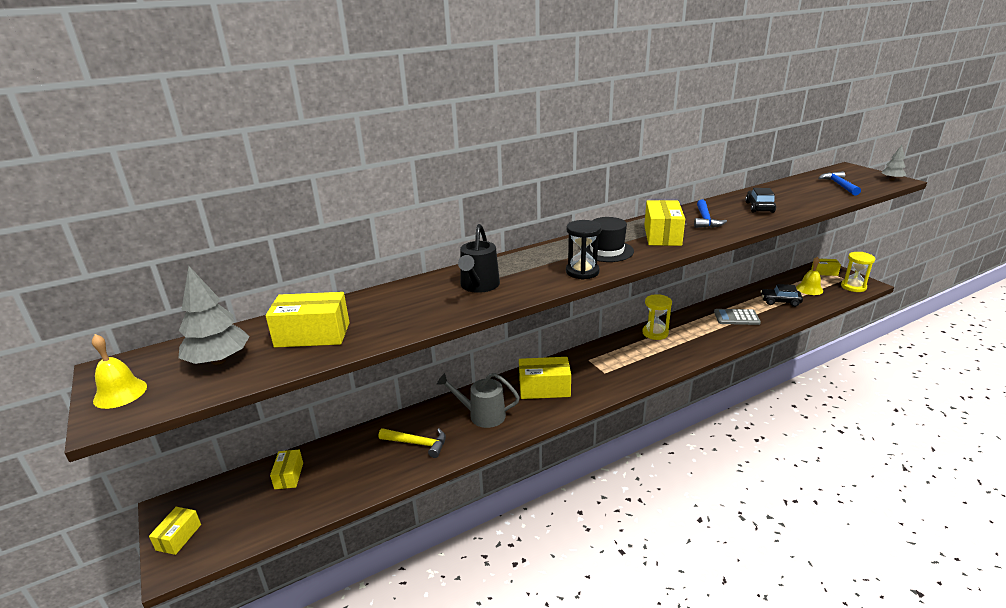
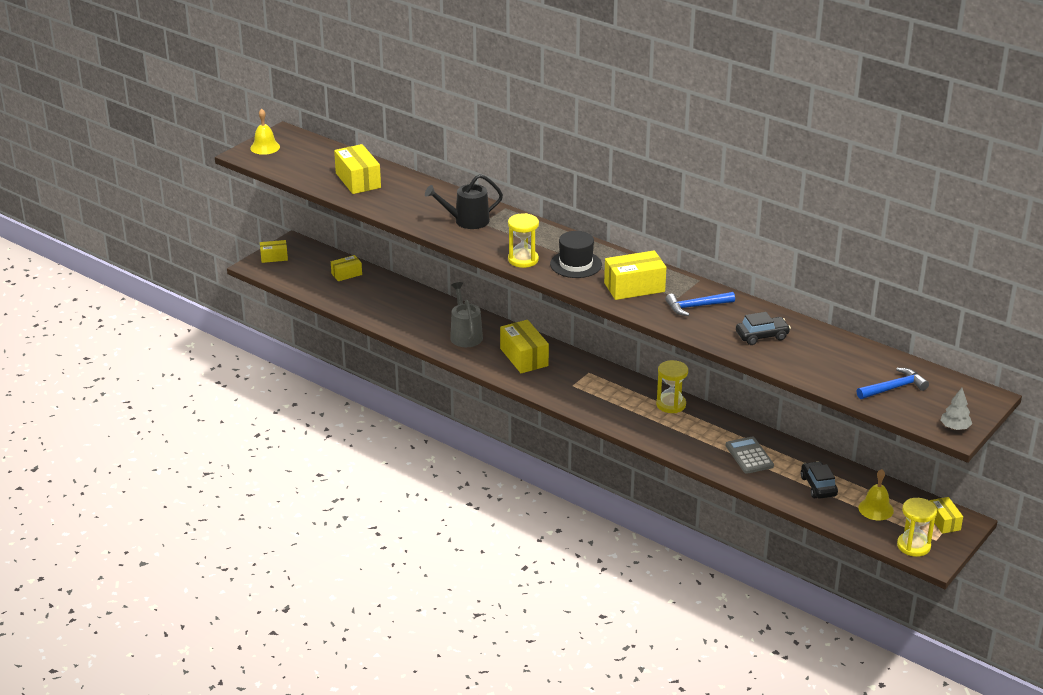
camera: 65 degrees right, 5 degrees up
grey tree [179,266,250,365] -> none
yellow hammer [379,428,446,458] -> none
black hourglass [566,220,602,279] -> yellow hourglass [508,213,539,268]

